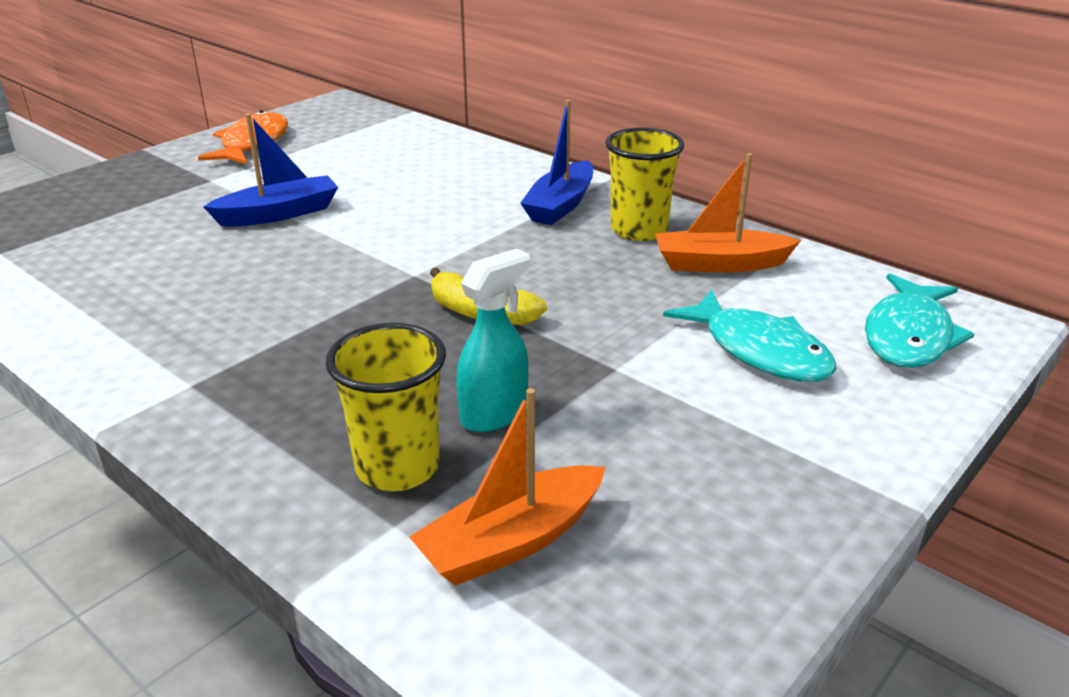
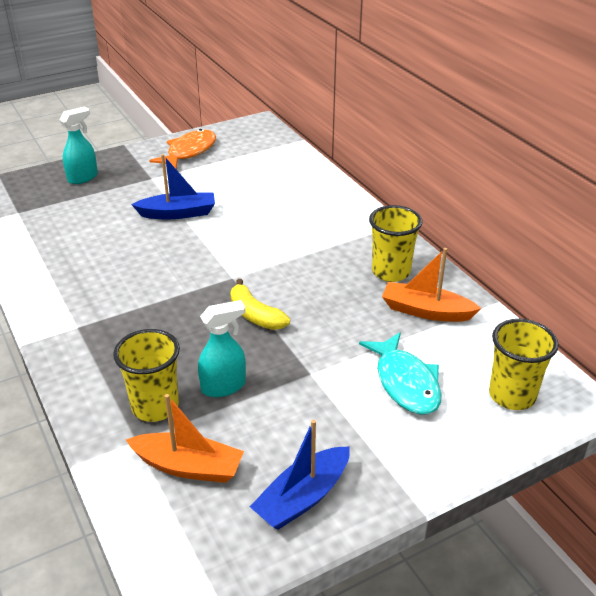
camera: 20 degrees right, 5 degrees up
orange boat [409,388,606,586] -> orange boat turned 150 degrees counterclockwise [126,394,244,483]
blue boat [520,100,593,225] -> blue boat moved to [250,419,350,530]
turquoise fish [865,274,974,368] -> yellow cup [489,319,559,410]
none -> turquoise spray bottle [59,106,98,184]

